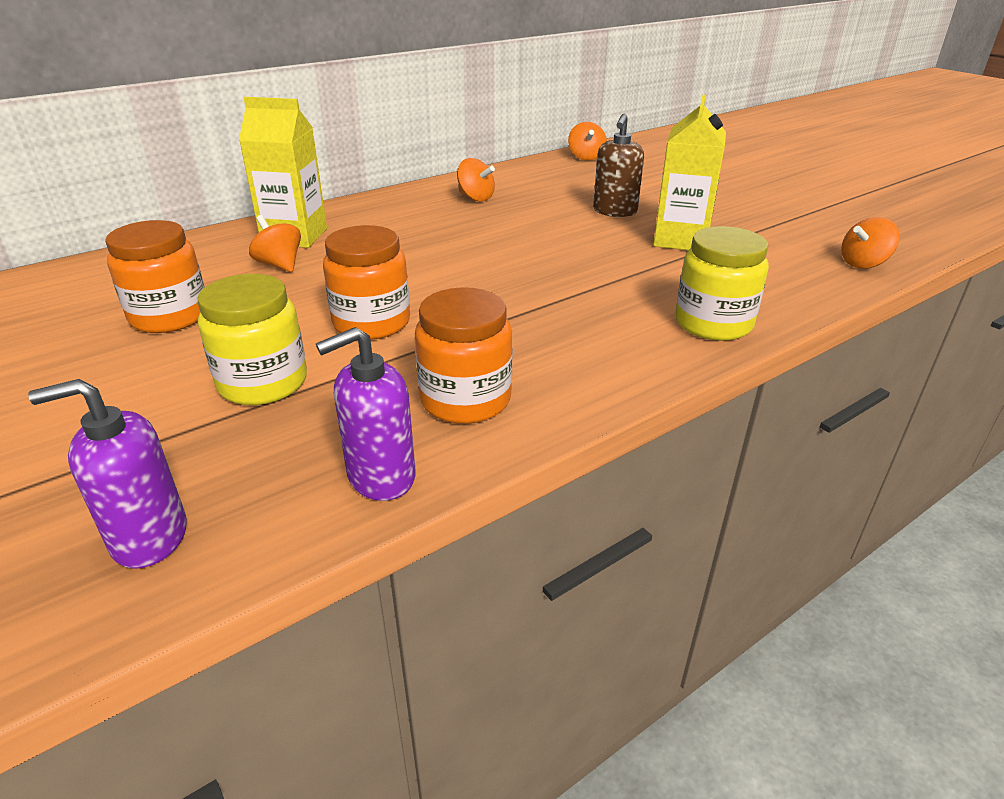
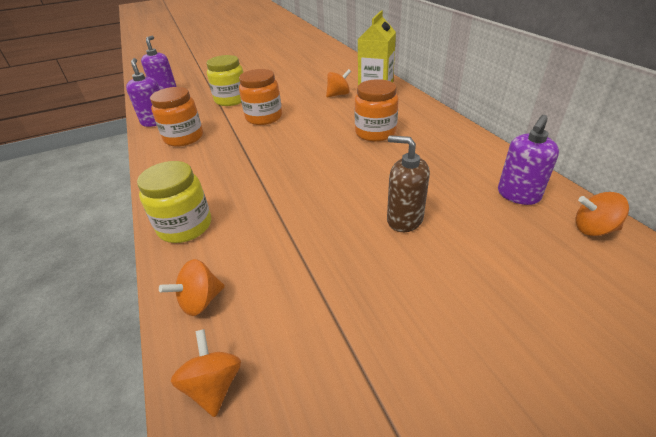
camera: 105 degrees right, 5 degrees up
orange jar [105,220,205,333] -> orange jar moved to [355,79,399,142]
orange spinning top [457,158,495,201] -> orange spinning top moved to [159,259,225,316]
yellow carton [653,95,726,250] -> none
none -> purple soap dispenser [498,115,559,205]

